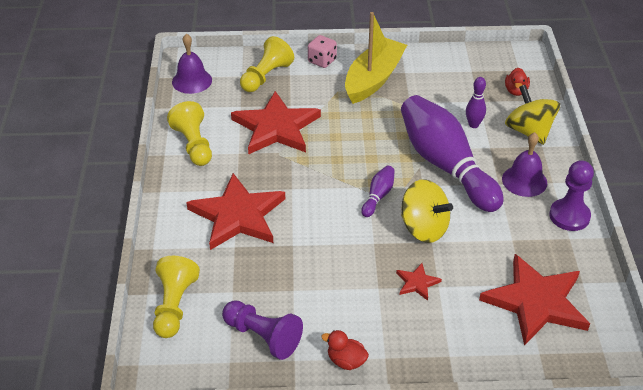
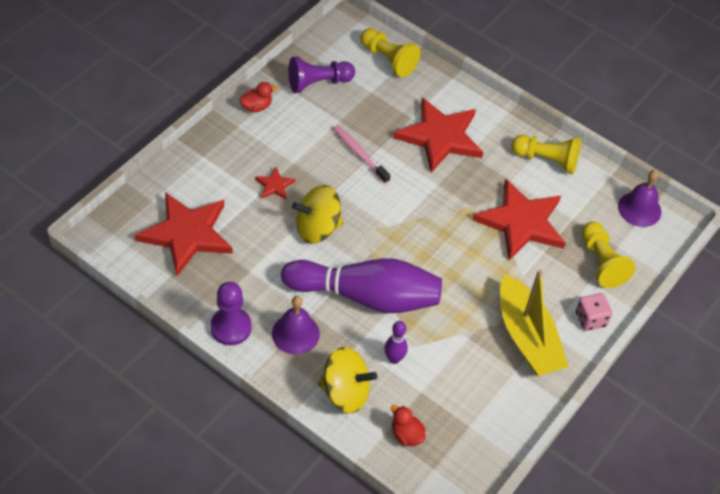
camera: 125 degrees right, 10 degrees up
purple bowling pin [361,166,395,217] -> none
none -> pink toothbrush [333,125,391,184]

